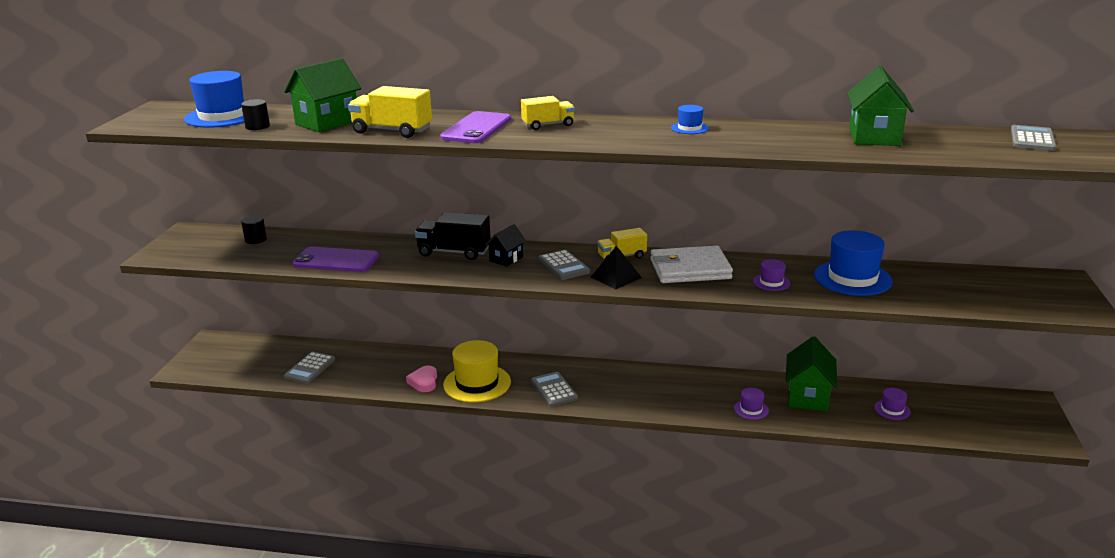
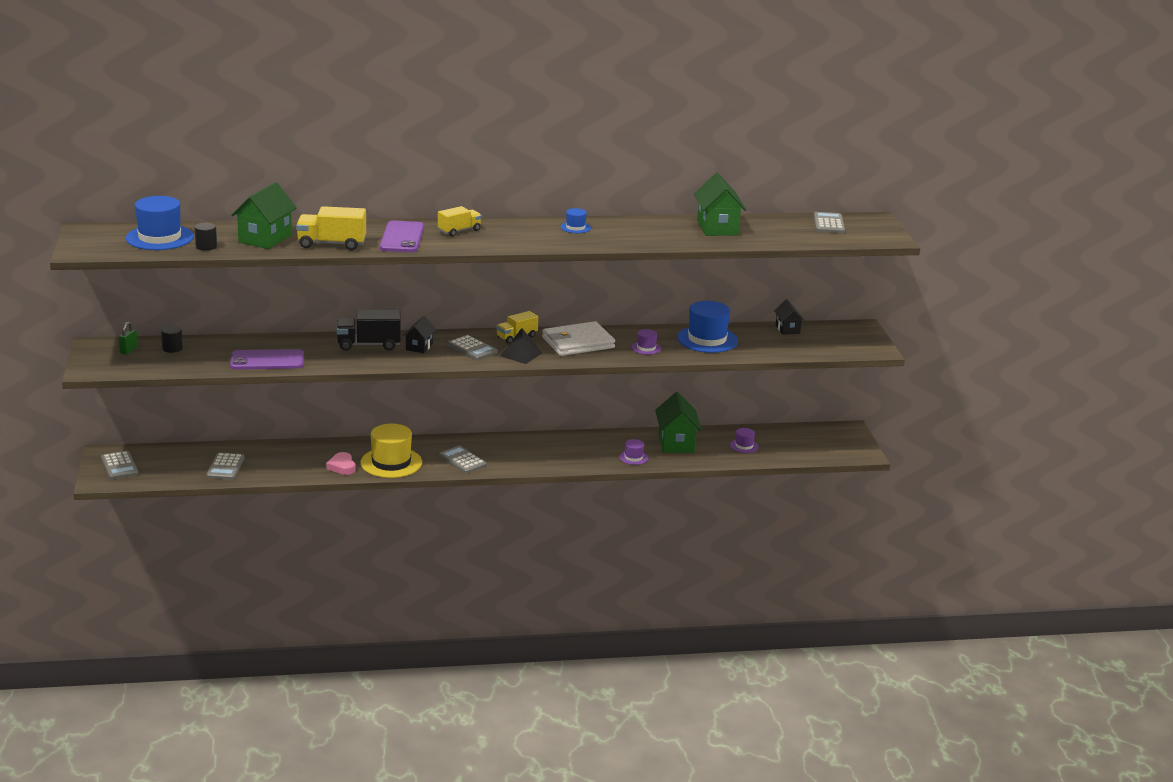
camera: 20 degrees left, 0 degrees up
none -> grey calculator [101,451,138,479]
none -> green padlock [119,322,138,355]
none -> black house [774,299,805,335]

